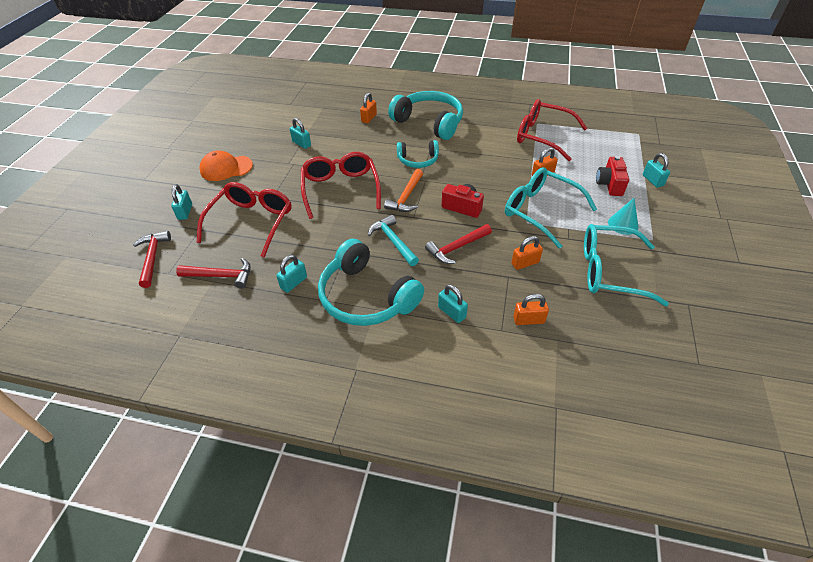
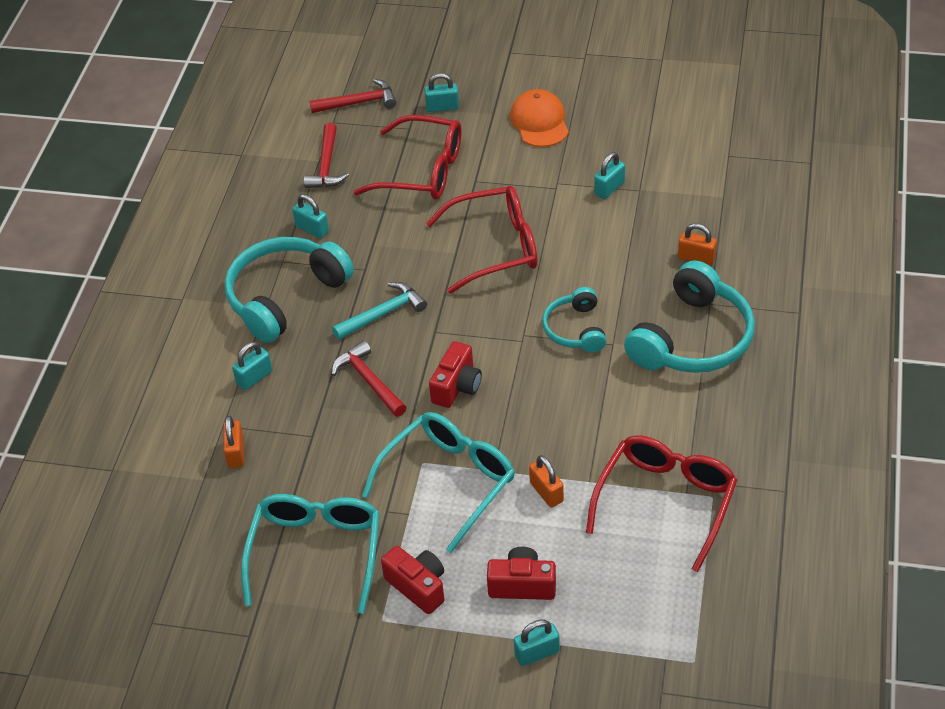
camera: 90 degrees right, 0 degrees up
orange hammer [384,169,423,212] -> none
orange padlock [511,236,543,270] -> none
turquoise cone [608,198,639,235] -> red camera [381,546,444,614]

